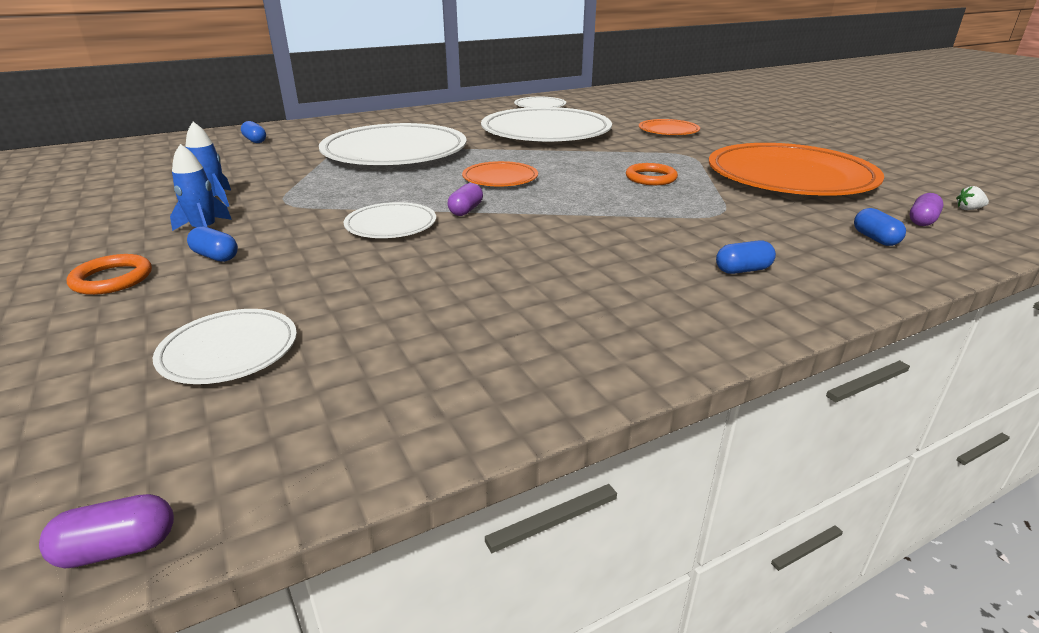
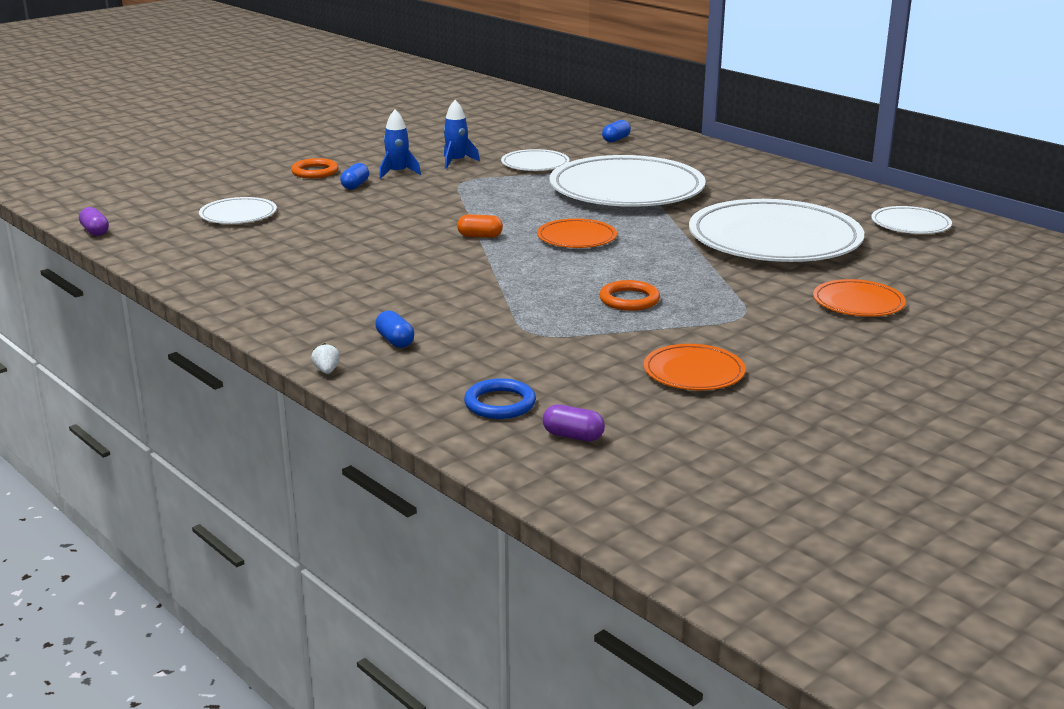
camera: 75 degrees right, 5 degrees down
white plate [344,202,436,238] -> white plate moved to [501,149,570,171]
purple capsule [448,183,483,216] -> orange capsule [457,214,503,238]
orange plate [709,143,884,196] -> orange plate [644,344,745,390], size x0.47
blue capsule [854,208,906,246] -> blue ring [464,378,536,419]
white strawberry [956,186,989,210] -> white strawberry moved to [311,343,340,374]

